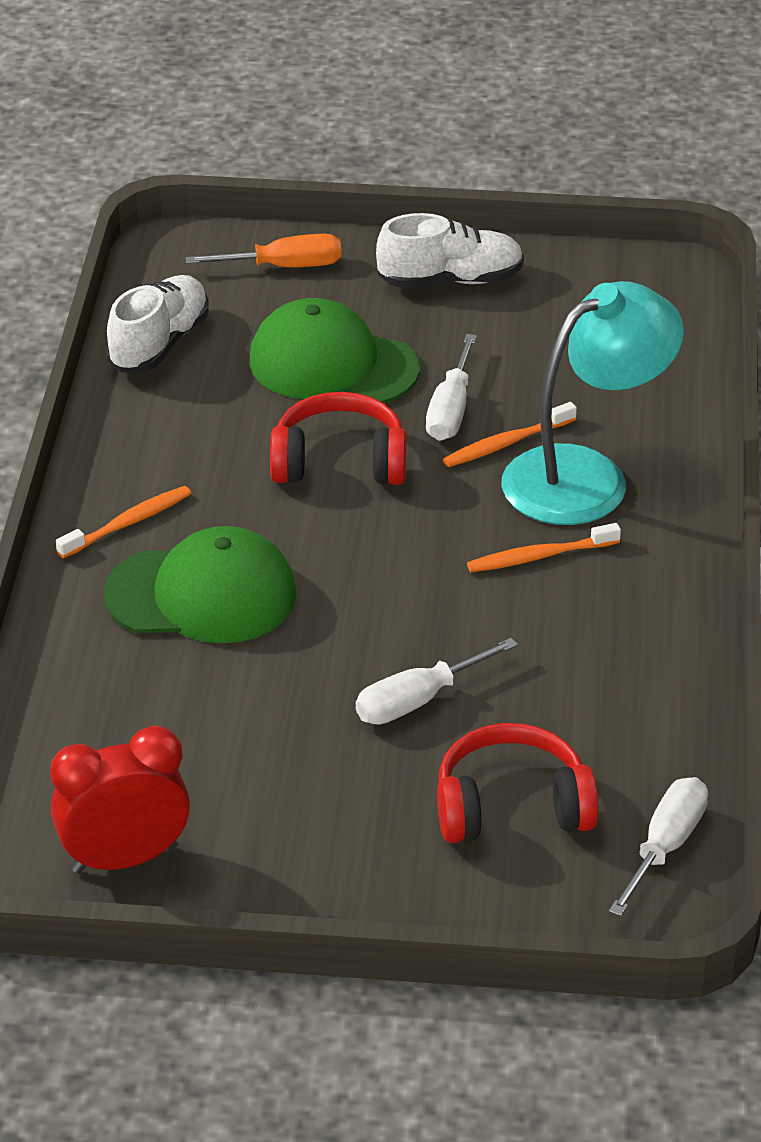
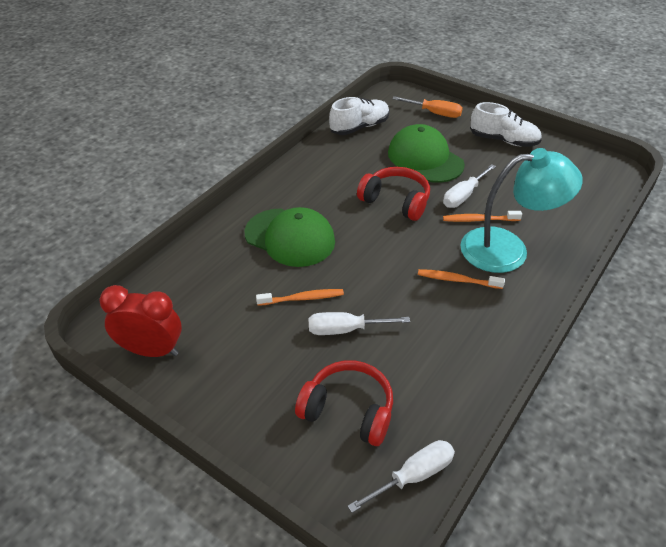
camera: 30 degrees right, 5 degrees up
orange toothbrush [56,486,191,558] -> orange toothbrush moved to [256,289,344,306]

